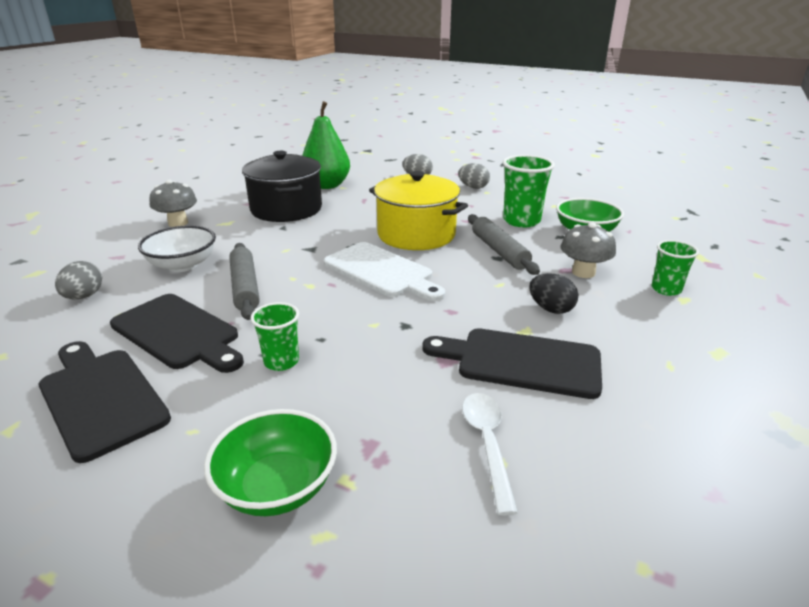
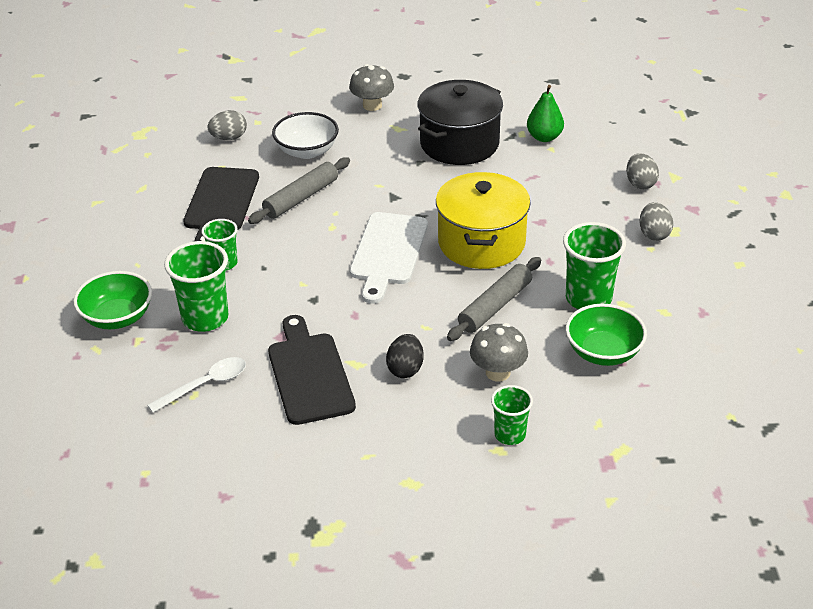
camera: 60 degrees right, 10 degrees up
black cutting board [39,341,171,463] -> none
green pear [302,101,350,189] -> green pear [527,85,564,142], size x0.62
none -> green cup [164,241,228,332]

